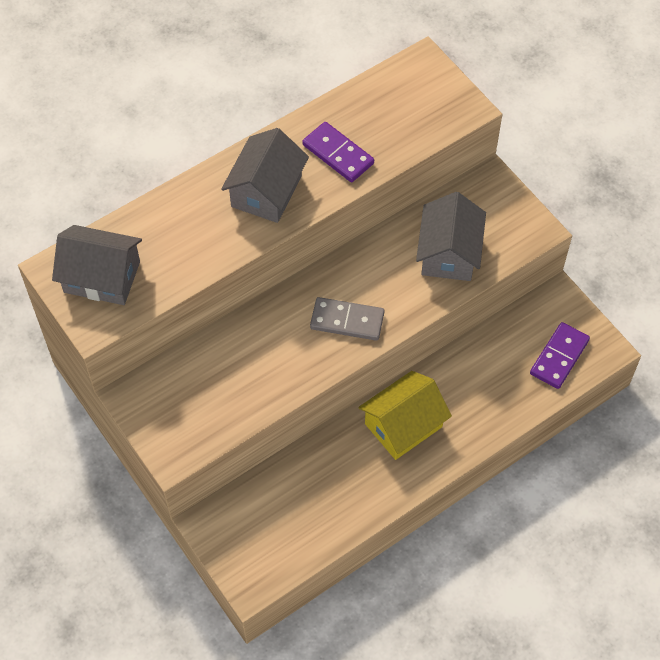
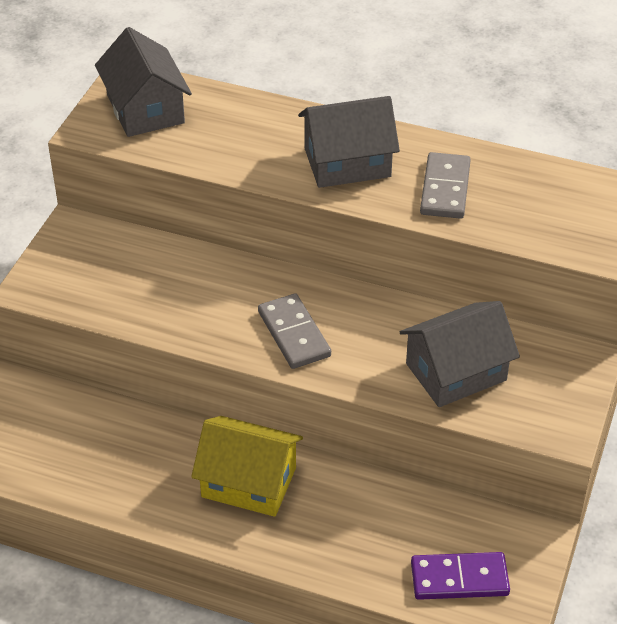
camera: 55 degrees right, 15 degrees down
purple domino [302,122,374,182] -> grey domino [420,152,471,219]

